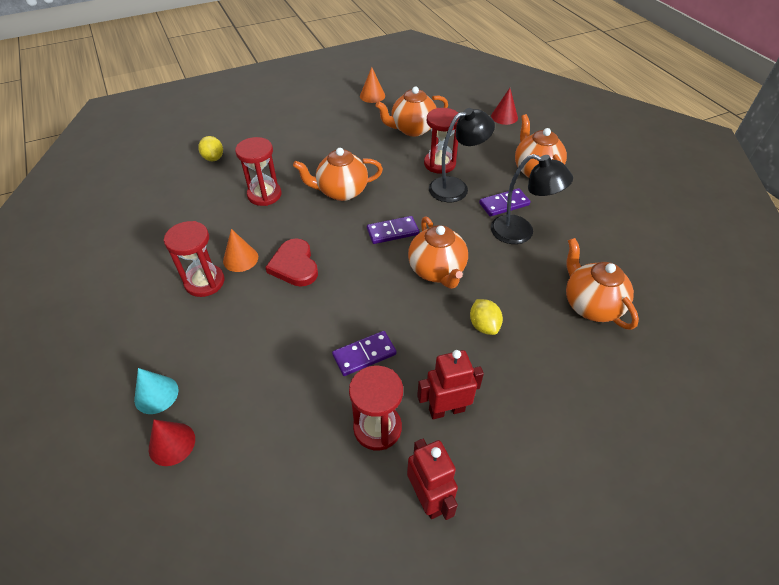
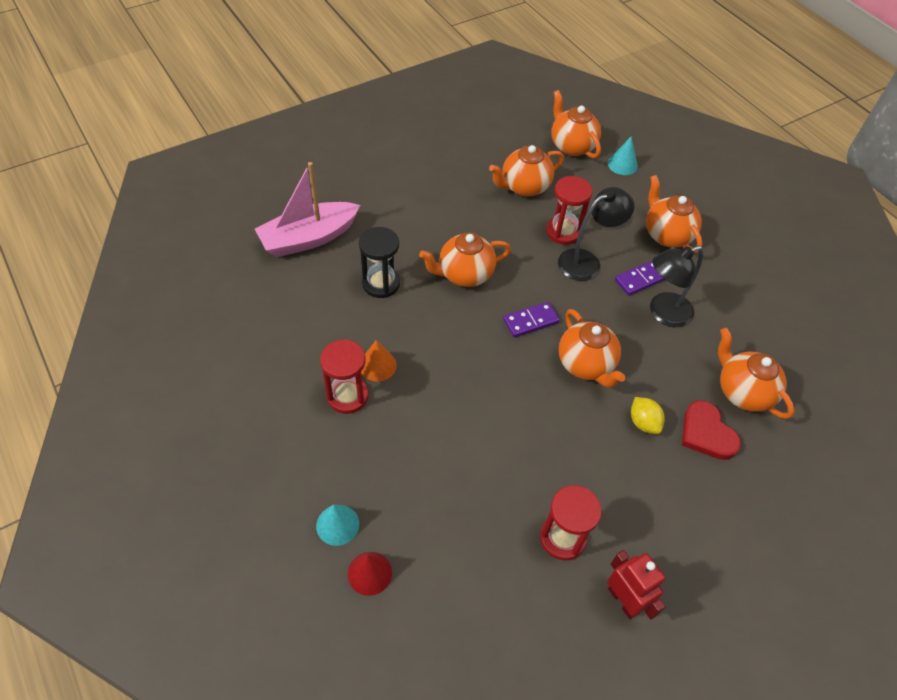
camera: 10 degrees left, 5 degrees up
yellow lemon [198,136,223,161] -> pink boat [255,162,360,257]
red hourglass [235,137,281,206] -> black hourglass [359,227,400,298]
red heart [265,238,318,287] -> red heart moved to [682,400,741,460]
purple domino [332,331,397,376] -> none
orange cone [360,67,385,103] -> none
red robot [417,350,484,419] -> none
red cone [491,88,518,125] -> turquoise cone [608,137,638,175]
black lamp [491,154,573,244] -> black lamp turned 135 degrees clockwise [650,245,703,327]
none -> orange teapot [551,90,601,159]

